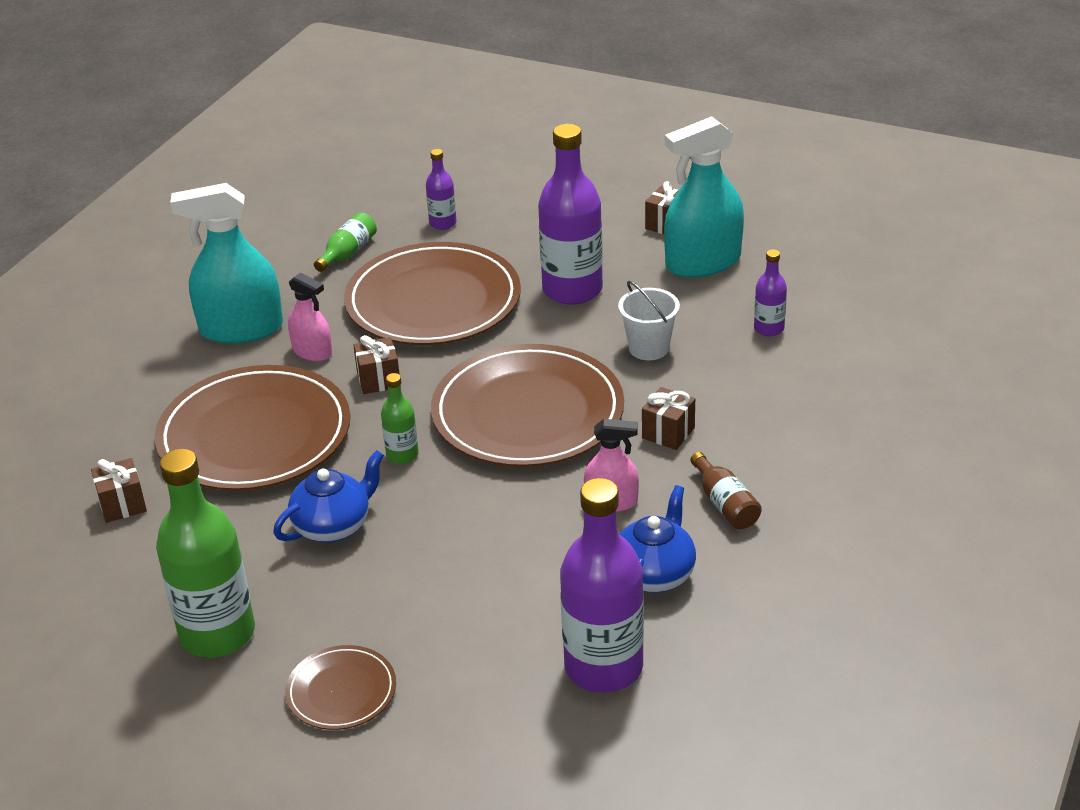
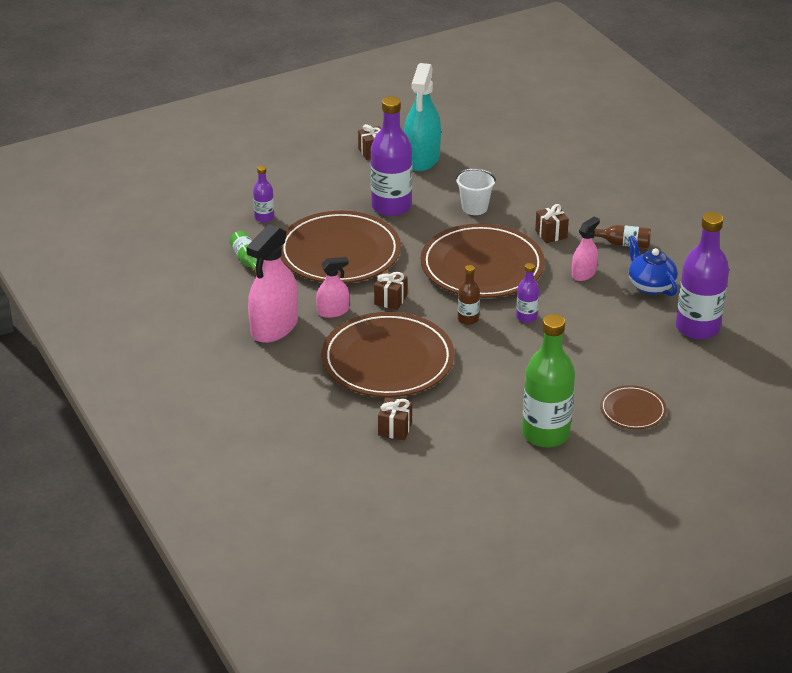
camera: 55 degrees left, 0 degrees up
turquoise spray bottle [170,183,283,344] -> pink spray bottle [246,224,298,343]
blue teapot [273,450,384,543] -> none
green bottle [381,373,419,464] -> brown bottle [458,265,480,325]
purple bottle [754,249,787,336] -> purple bottle moved to [516,263,539,323]

